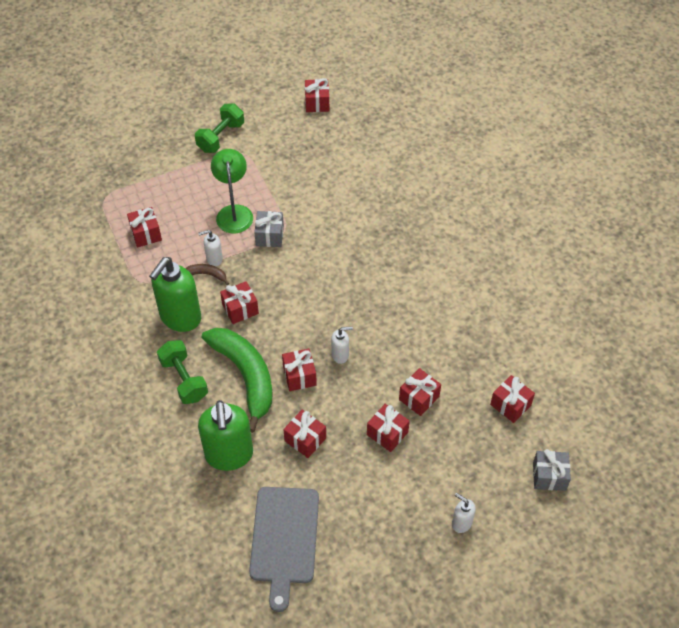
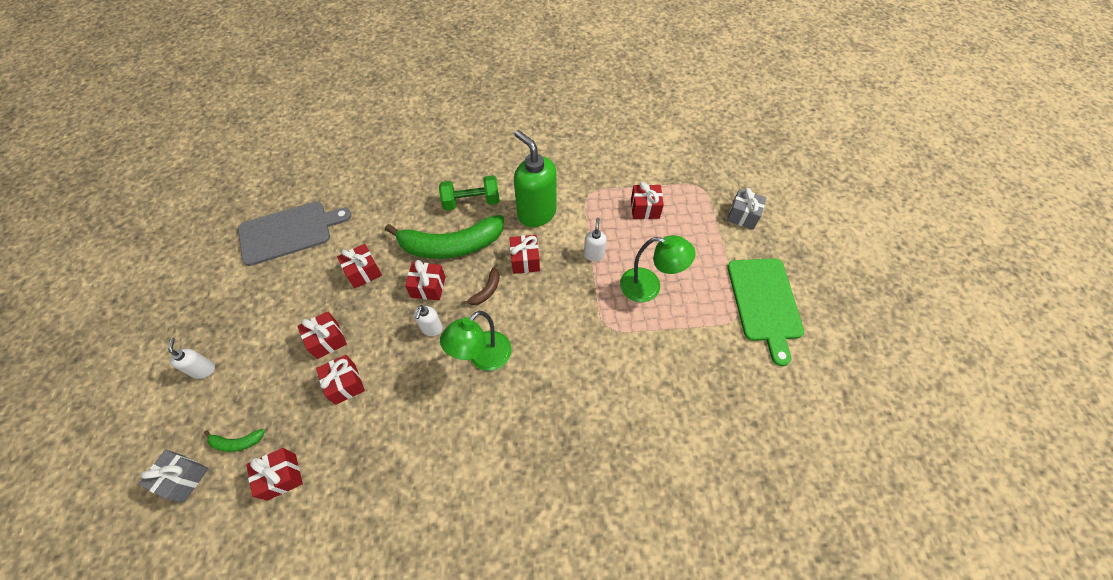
camera: 110 degrees right, 5 degrees up
brown banana [185,264,229,285] -> brown banana moved to [461,267,500,305]
green dumbbell [195,104,244,153] -> green cutting board [727,258,804,366]
green soap dispenser [198,400,253,471] -> none
grey cutting board [249,487,319,612] -> grey cutting board turned 135 degrees clockwise [238,201,352,266]
grey gift [254,211,284,247] -> grey gift moved to [727,188,767,230]
red gift [305,78,329,112] -> none
white soap dispenser [452,493,476,533] -> white soap dispenser turned 75 degrees counterclockwise [168,338,215,379]
none -> green banana [204,429,265,452]
none -> green lamp [440,311,512,371]

